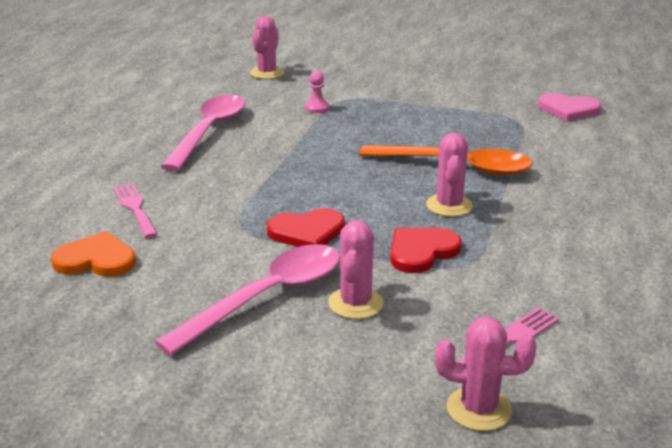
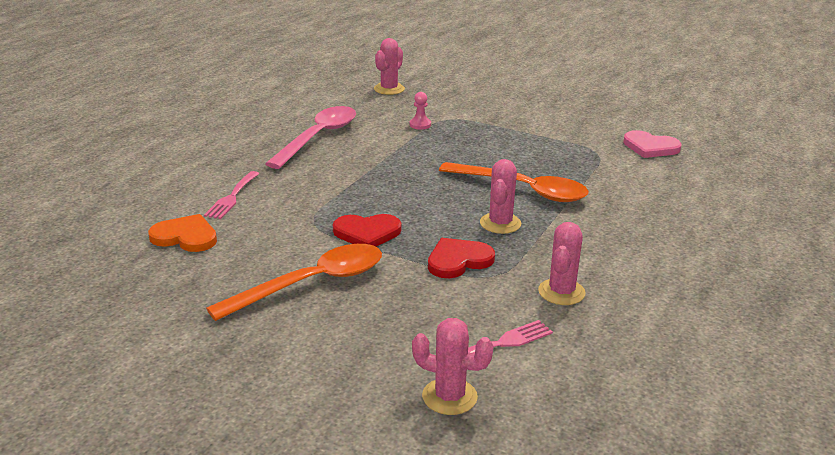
camera: 10 degrees right, 0 degrees up
pink fork [113,184,158,238] -> pink fork turned 150 degrees counterclockwise [204,171,259,219]
pink spoon [155,244,340,356] -> orange spoon [206,244,382,321]
pink cactus [328,220,384,319] -> pink cactus moved to [538,222,586,305]

